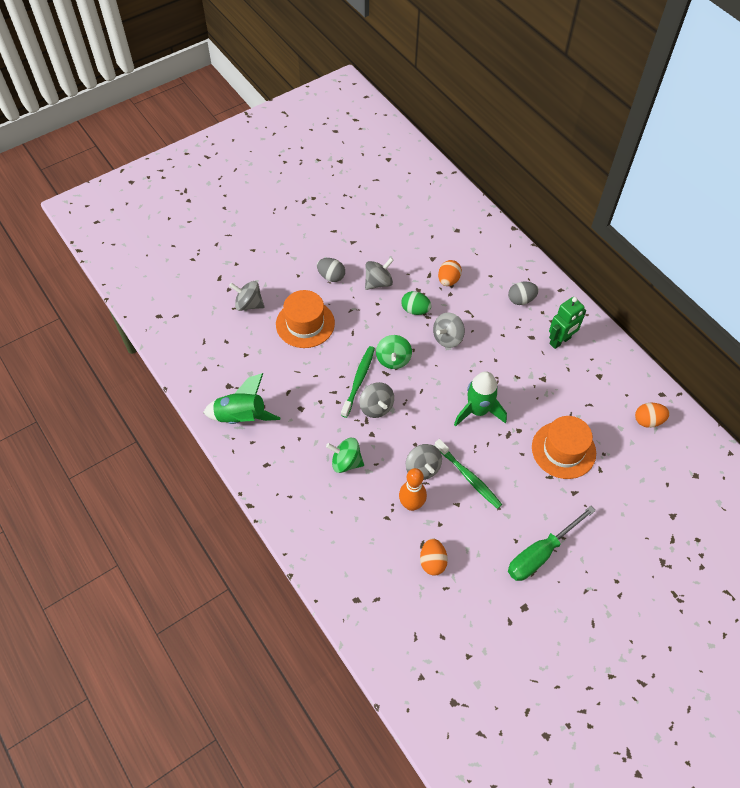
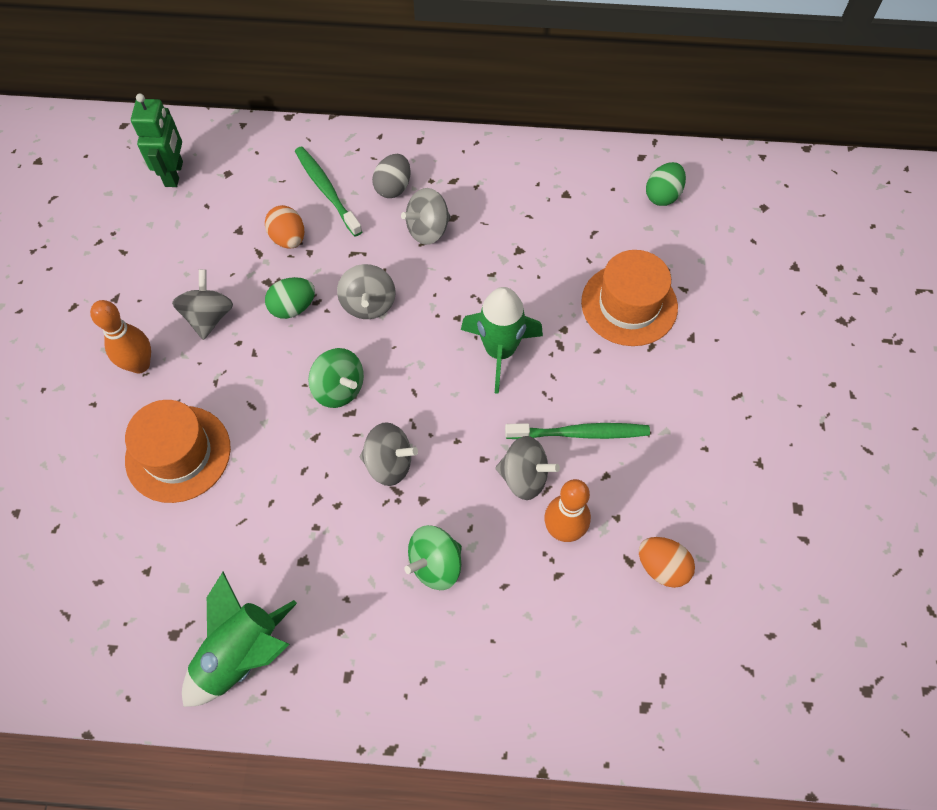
camera: 50 degrees left, 5 degrees up
grey spinning top [229,281,265,311] -> grey spinning top moved to [401,188,451,245]
grey egg [317,258,345,282] -> orange bowling pin [90,300,151,373]
green toothbrush [341,346,375,418] -> green toothbrush moved to [295,147,363,237]
green screwdriver [508,506,596,581] -> none
green robot [549,297,586,349] -> green robot moved to [131,94,183,187]
orange egg [635,403,670,428] -> green egg [646,162,686,206]

